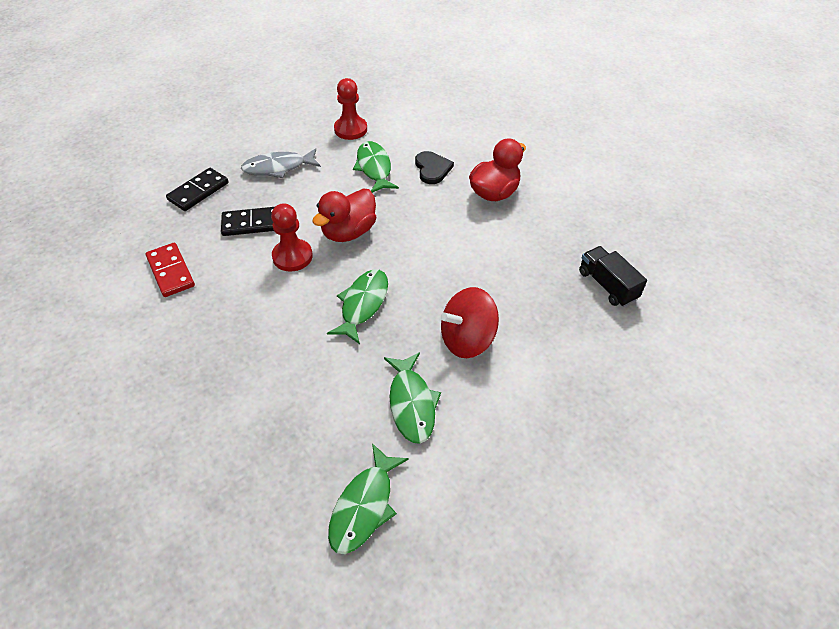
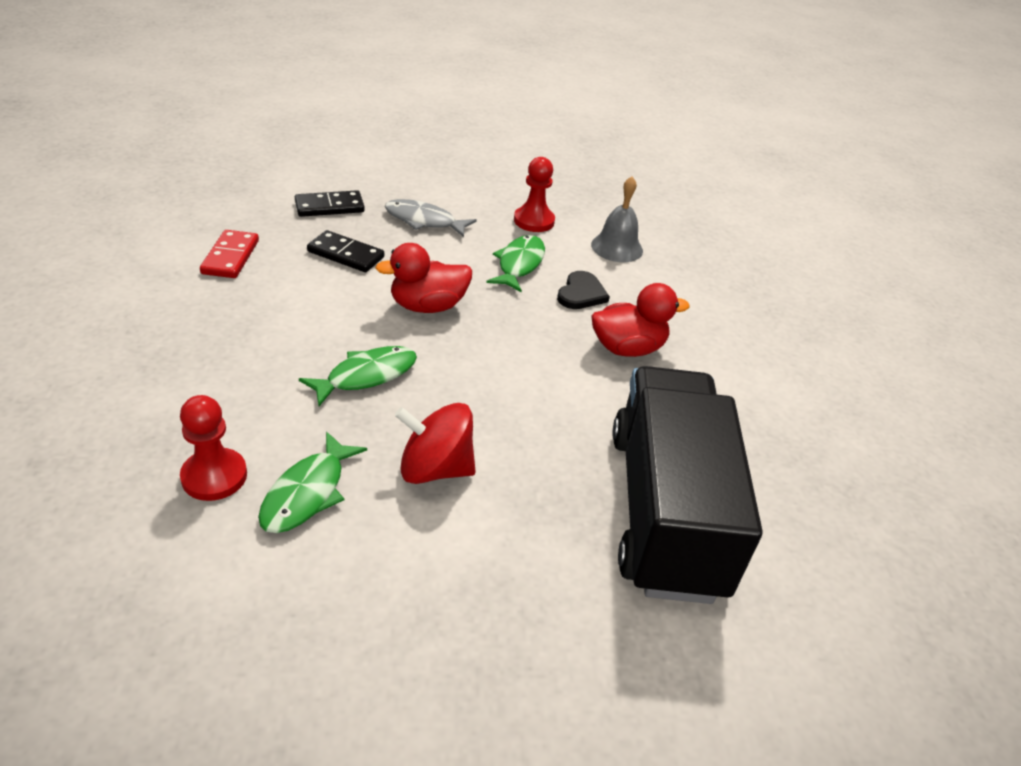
camera: 30 degrees right, 10 degrees down
red pawn [271,203,313,272] -> red pawn moved to [180,395,247,501]
green fish [328,443,409,554] -> none
black truck [579,246,647,307] -> black truck [613,366,762,604], size x2.48
none -> grey bell [591,176,643,262]

